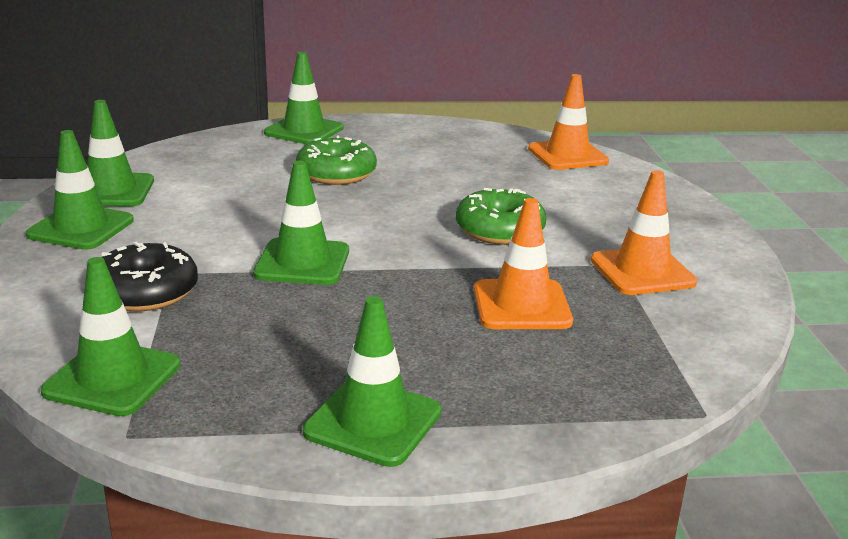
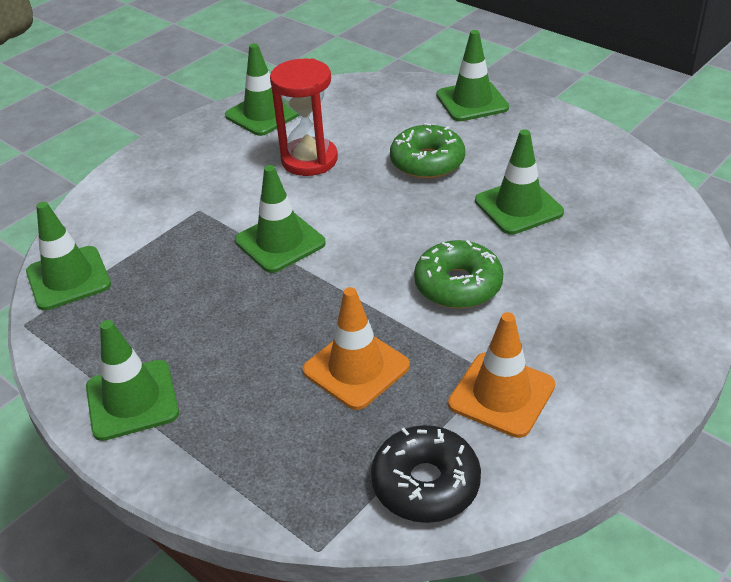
camera: 50 degrees right, 15 degrees up
green traffic cone [26,130,134,250] -> green traffic cone moved to [475,129,564,235]
black donut [101,242,198,312] -> black donut moved to [371,425,481,523]
orange traffic cone [528,74,609,170] -> none
none -> red hourglass [270,58,338,176]

